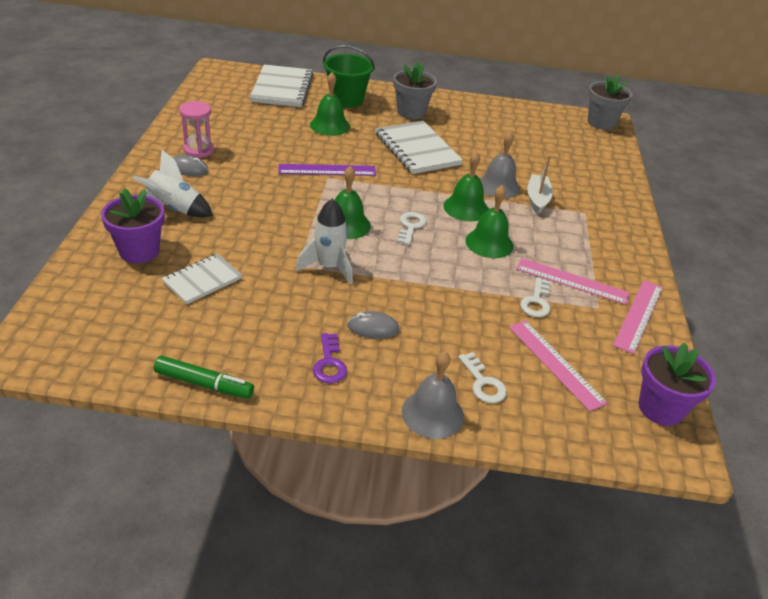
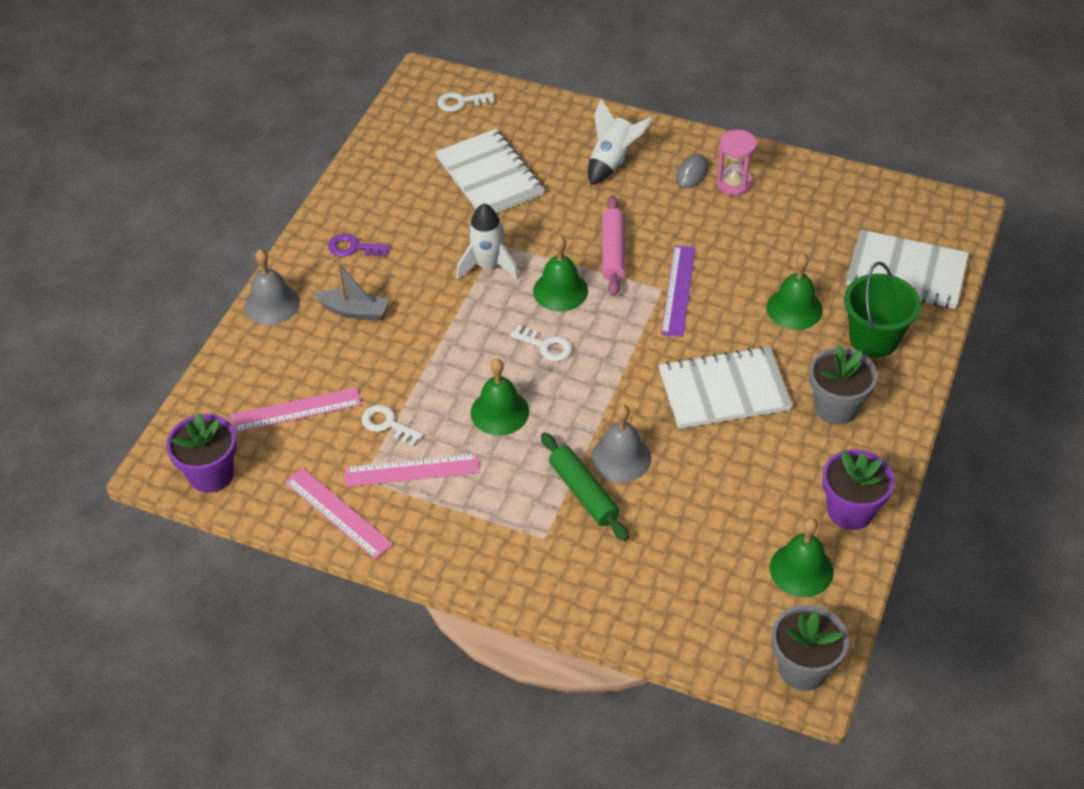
camera: 110 degrees right, 10 degrees up
purple flower pot [101,188,165,263] -> purple flower pot moved to [822,449,894,530]
green marker [154,356,254,399] -> none
white notebook [162,254,242,304] -> white notebook [435,129,545,213], size x1.65
grey mouse [347,311,399,339] -> none
green bell [443,151,488,221] -> green bell moved to [770,518,834,597]
white key [458,352,507,403] -> white key moved to [438,92,494,112]
pink ruler [516,258,630,305] -> pink ruler turned 45 degrees clockwise [345,453,479,487]
white boat [527,155,553,214] -> green rolling pin [541,432,629,541]
none -> grey boat [314,262,389,321]
none -> pink rolling pin [602,196,626,296]

